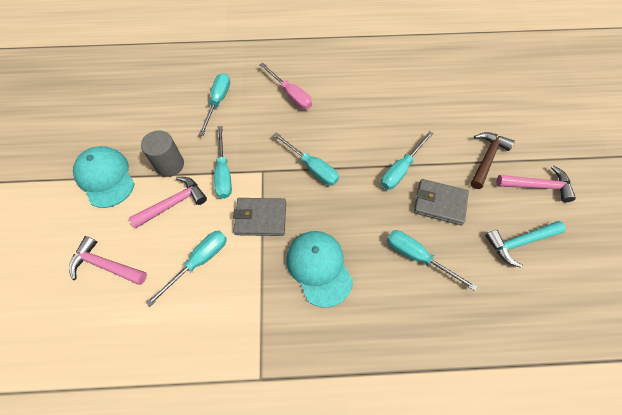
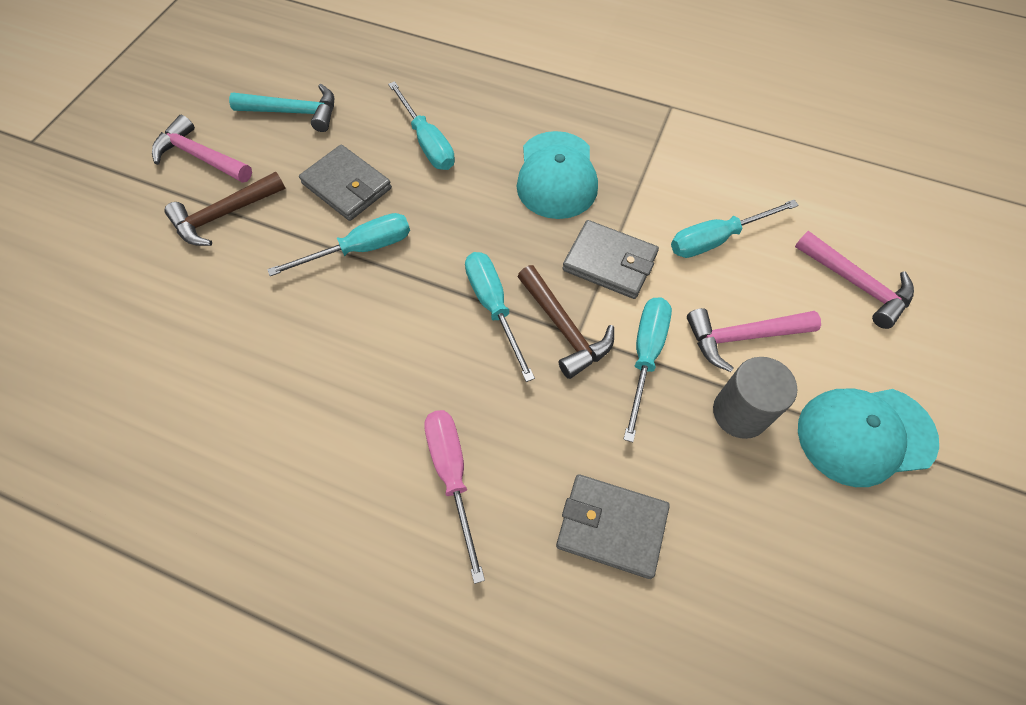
camera: 155 degrees left, 0 degrees up
turquoise cap [73,146,135,208] -> turquoise cap turned 90 degrees clockwise [798,389,939,487]
turquoise screwdriver [199,73,230,136] -> grey wallet [556,474,670,579]
none -> brown hammer [518,265,614,379]

